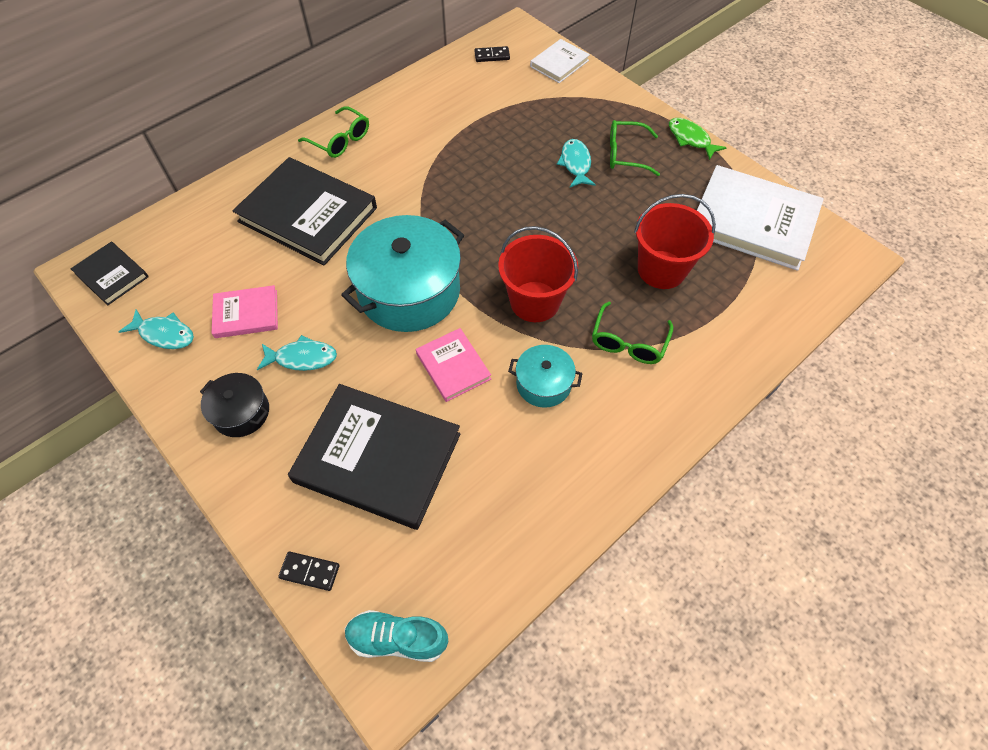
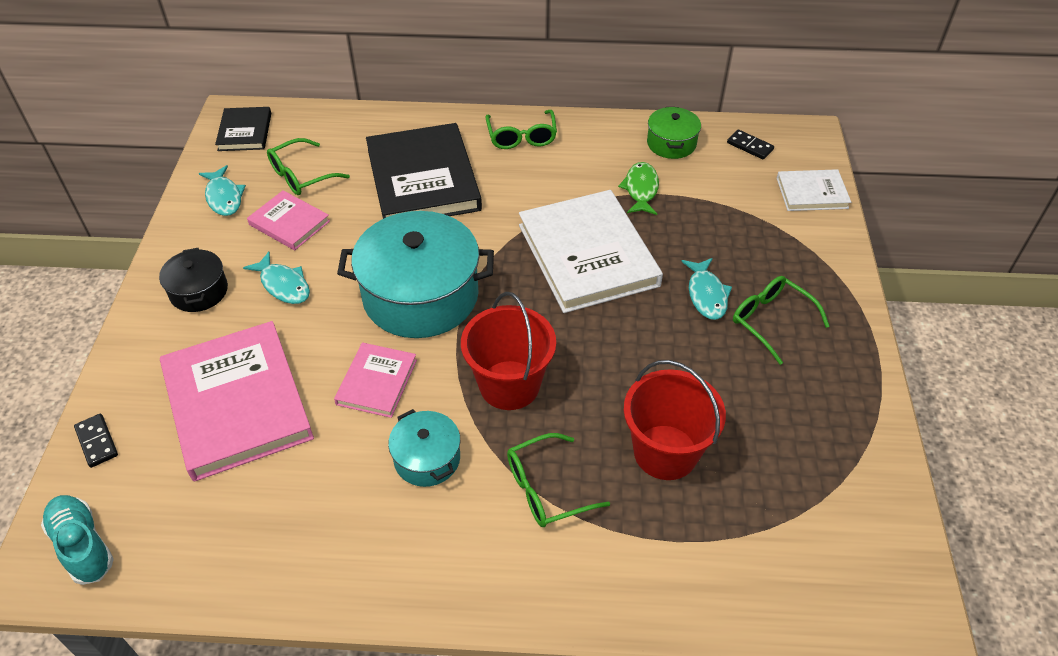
camera: 45 degrees right, 10 degrees down
black book [288,384,461,530] -> pink book [160,321,314,482]
turquoise fish [557,139,596,187] -> turquoise fish turned 135 degrees clockwise [681,258,732,320]
green fish [669,118,727,160] -> green fish moved to [618,162,659,215]
white book [697,165,824,271] -> white book moved to [519,190,663,313]
none -> green glasses [267,138,350,195]
none -> green pot [647,107,701,159]

